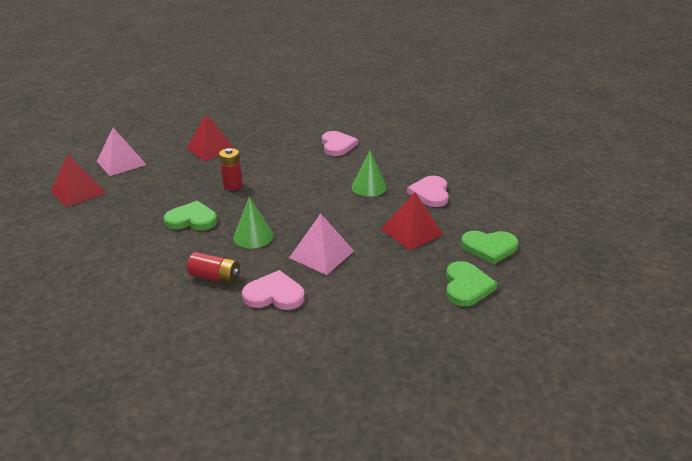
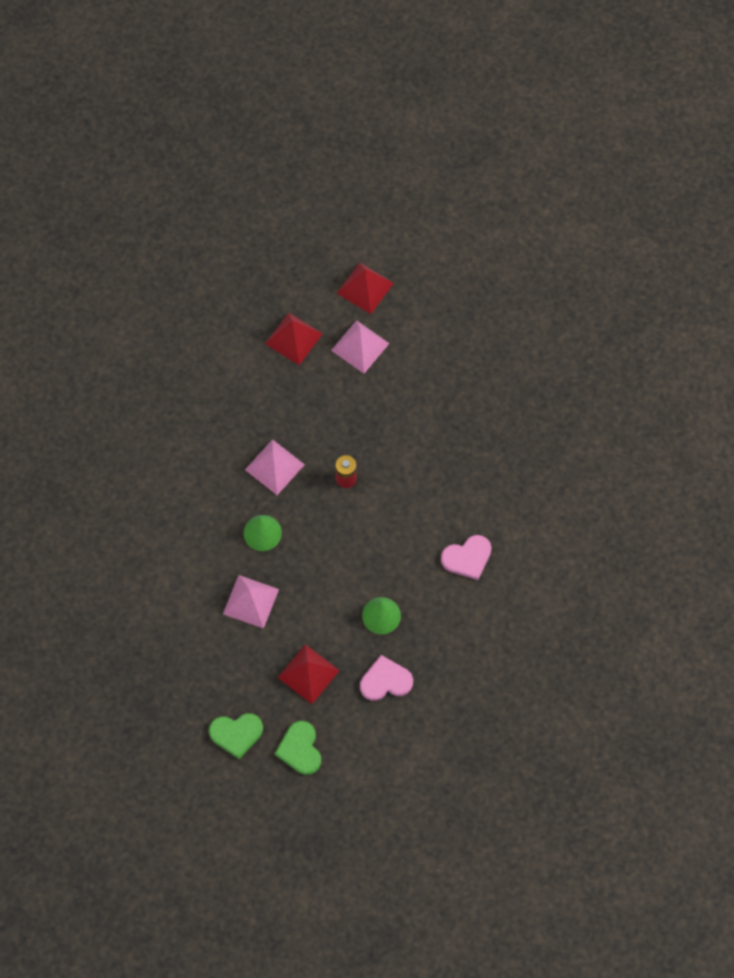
camera: 75 degrees right, 35 degrees up
green heart [163,201,217,230] -> pink pyramid [245,439,305,495]
red pyramid [187,114,235,161] -> red pyramid moved to [337,263,394,314]
red battery [187,252,240,284] -> none
pink heart [242,270,305,310] -> none

